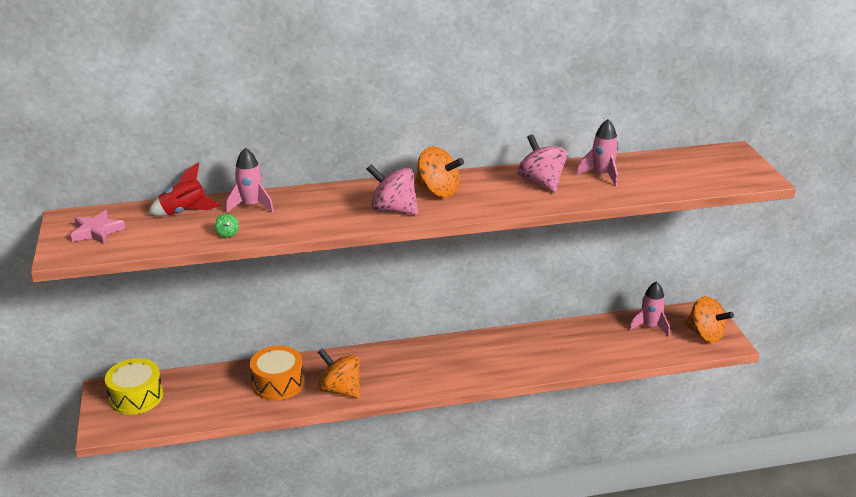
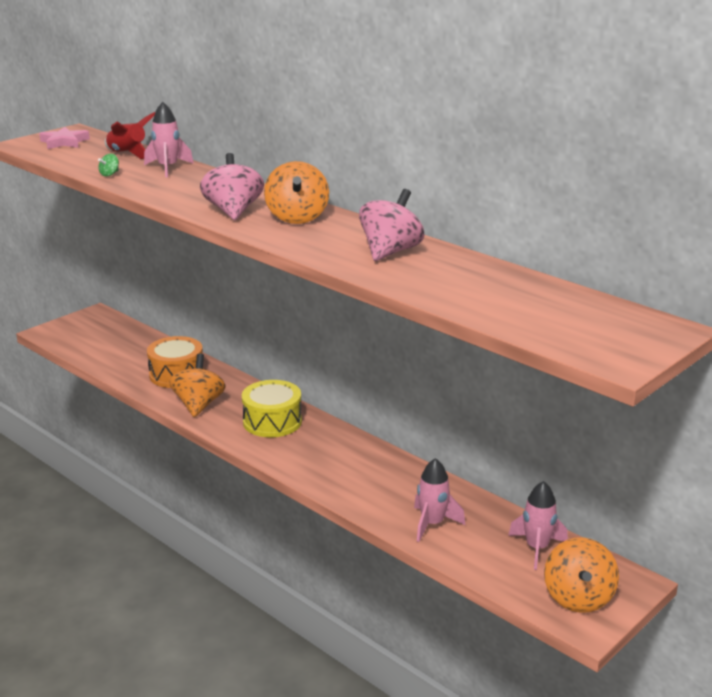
camera: 55 degrees right, 5 degrees down
yellow drum [105,358,163,415] -> yellow drum moved to [242,380,302,437]
pink rocket [576,119,619,187] -> pink rocket moved to [414,458,465,542]

